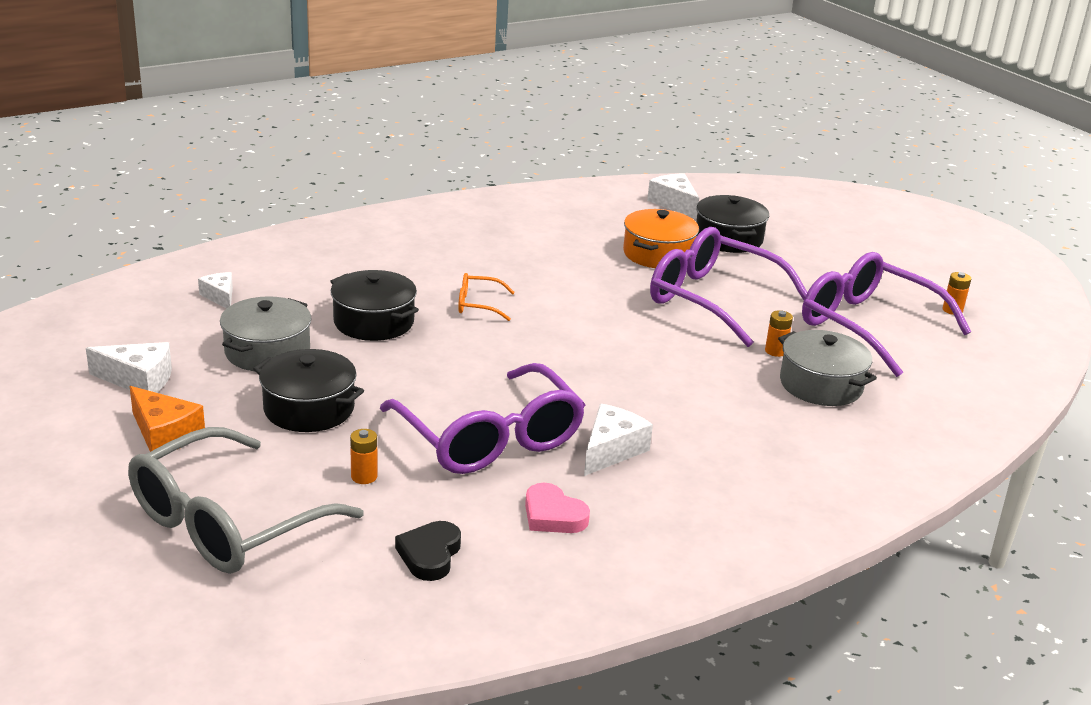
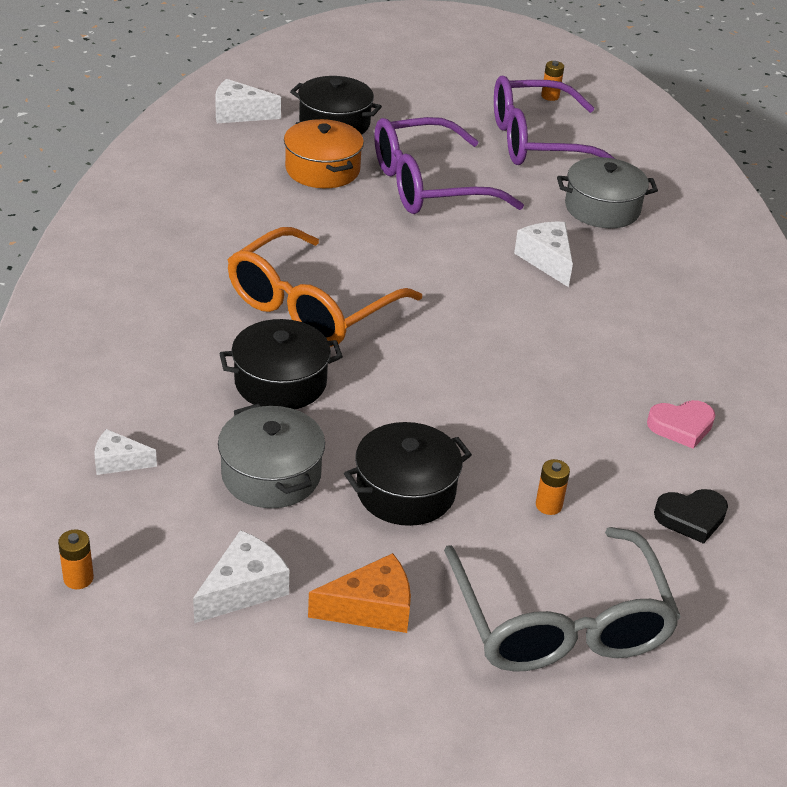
camera: 55 degrees left, 10 degrees up
purple glasses [380,363,585,474] -> none
black heart [395,521,461,581] -> black heart turned 60 degrees counterclockwise [654,489,728,544]
orange glasses [458,273,515,321] -> orange glasses [228,227,422,347], size x2.29
white cheese [584,404,653,476] -> white cheese moved to [514,222,573,287]
orange battery [765,310,793,357] -> orange battery moved to [58,529,94,589]

